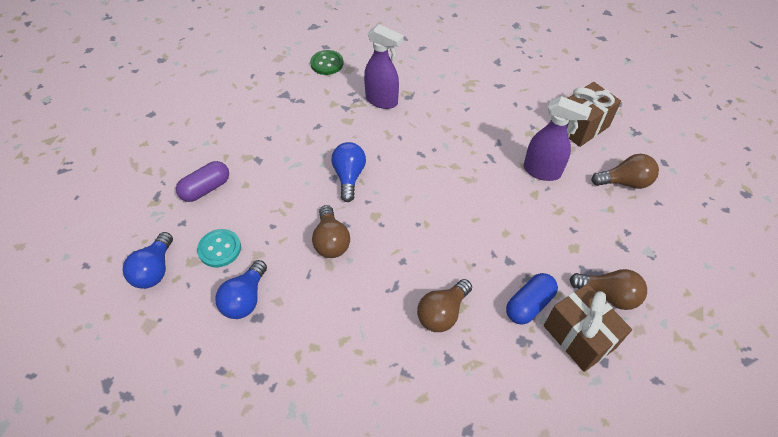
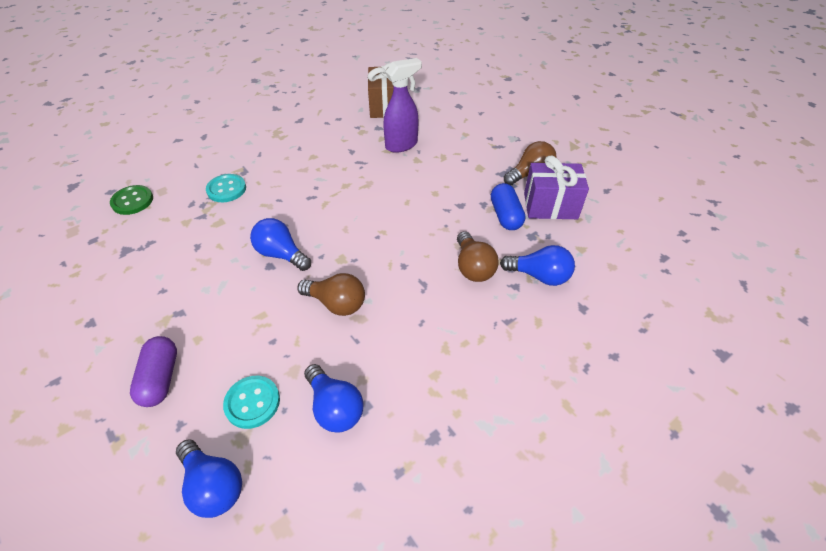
camera: 55 degrees left, 5 degrees down
purple spray bottle [364,24,404,109] -> turquoise button [206,174,246,202]
brown gift [544,284,632,372] -> purple gift [524,156,589,219]
brown light bulb [591,154,659,189] -> none
none -> blue light bulb [500,245,575,286]

